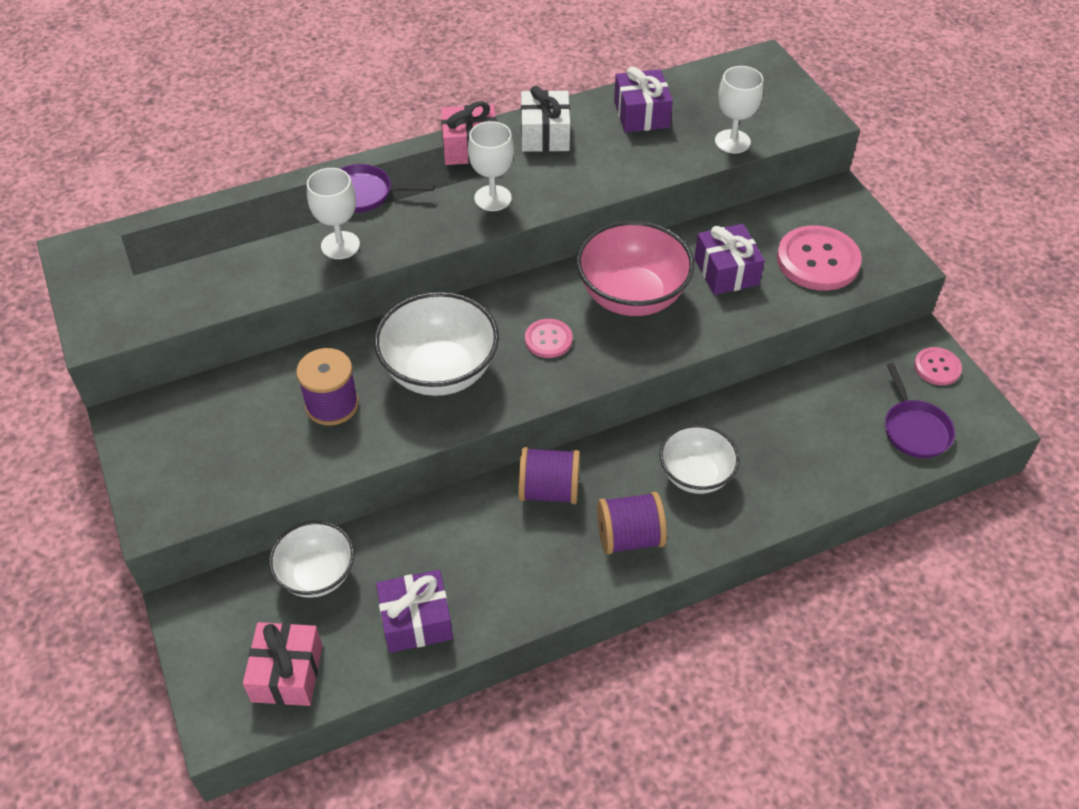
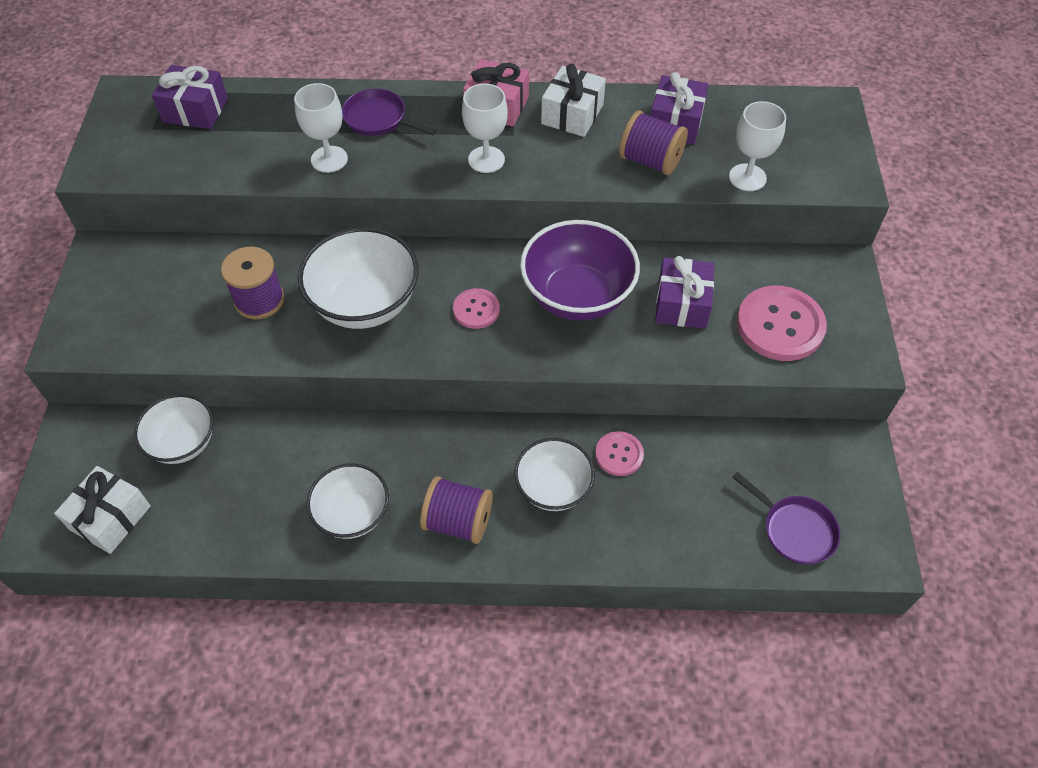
camera: 25 degrees right, 5 degrees up
pink gift [243,622,323,706] -> white gift [54,466,151,554]
purple gift [376,570,453,653] -> purple gift moved to [152,65,228,129]
purple spool [518,447,580,504] -> purple spool moved to [619,110,688,175]
pink bowl [576,221,694,316] -> purple bowl [520,220,640,321]
purple pan [885,363,955,458] -> purple pan turned 60 degrees counterclockwise [732,472,840,564]
pink button [914,347,962,385] -> pink button moved to [595,431,644,476]
none -> white bowl [307,463,389,539]

